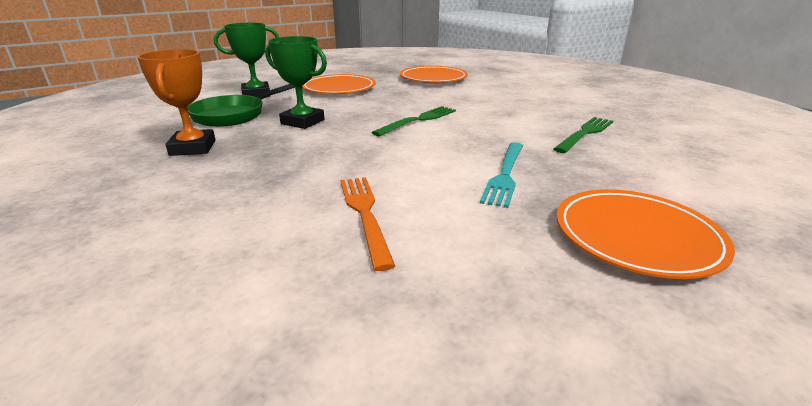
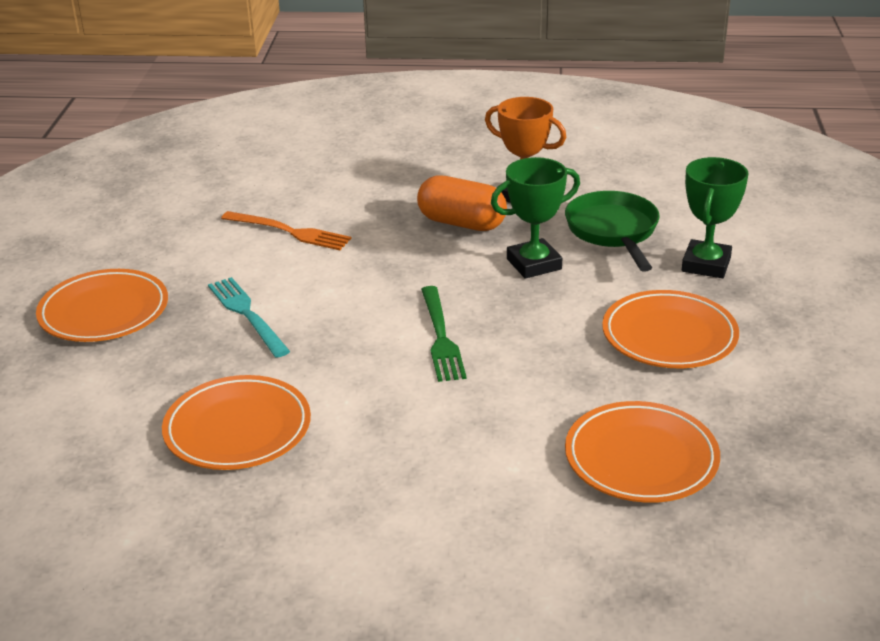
camera: 130 degrees right, 5 degrees up
green fork [554,117,613,153] -> orange plate [162,375,311,470]
none -> orange capsule [417,175,507,231]

